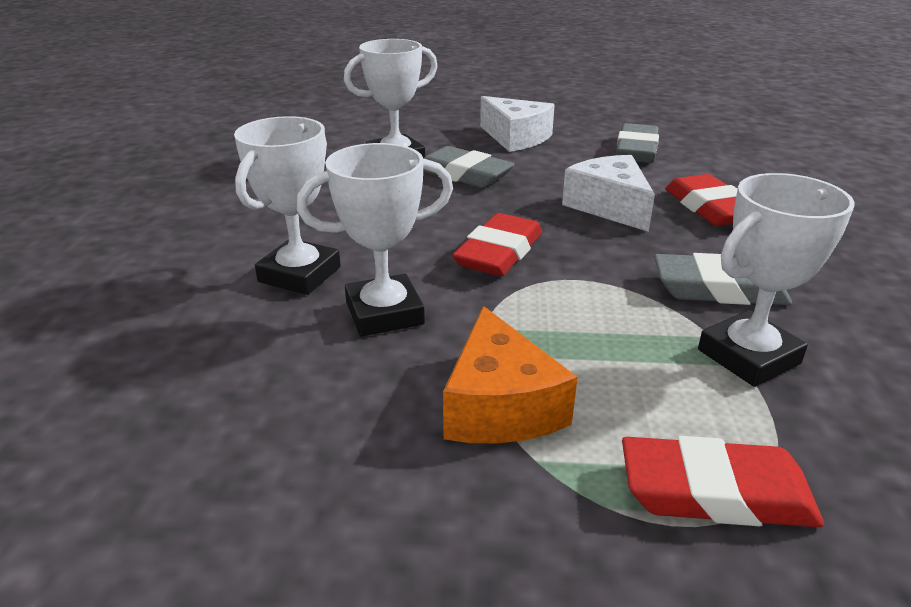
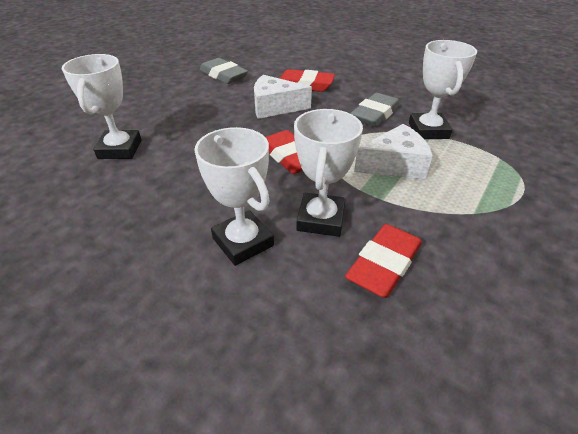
camera: 60 degrees left, 10 degrees up
grey eraser [423,146,515,188] -> none
orange cheese [443,306,578,443] -> none
white cheese [480,96,555,152] -> white cheese moved to [354,124,433,180]
red eraser [622,436,824,527] -> red eraser moved to [345,224,422,298]

